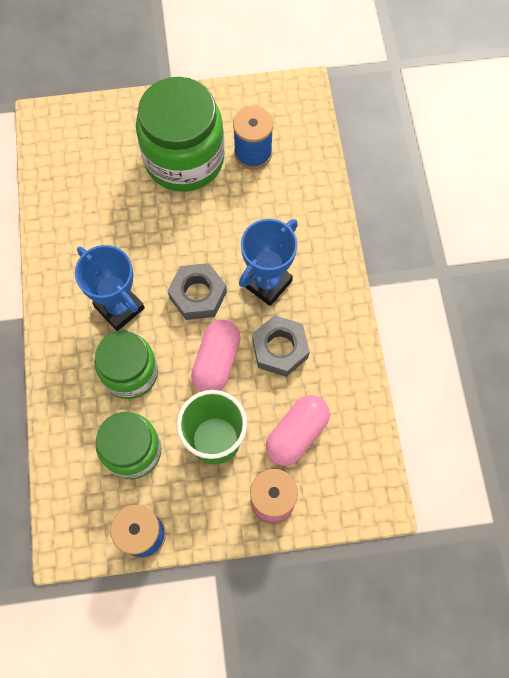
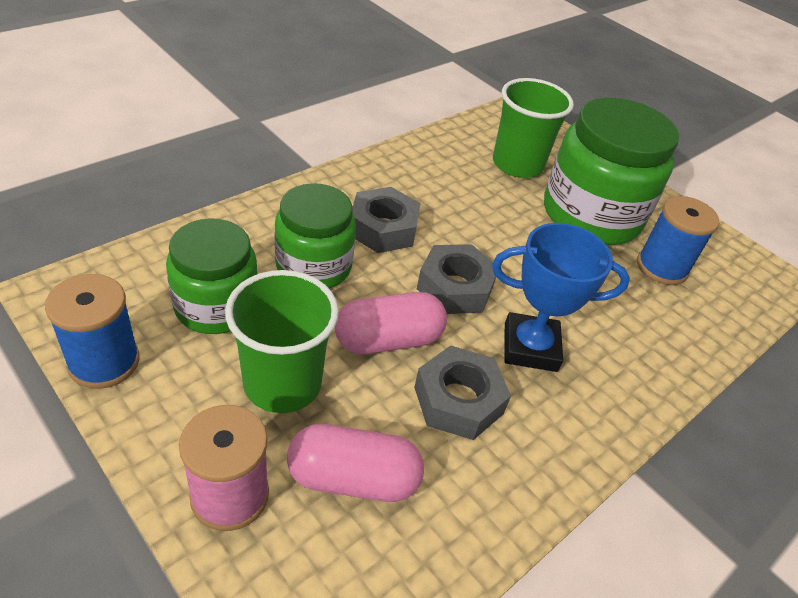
camera: 50 degrees right, 25 degrees down
blue trophy [75,245,145,331] -> grey nut [353,187,420,253]
none -> green cup [493,78,574,178]

